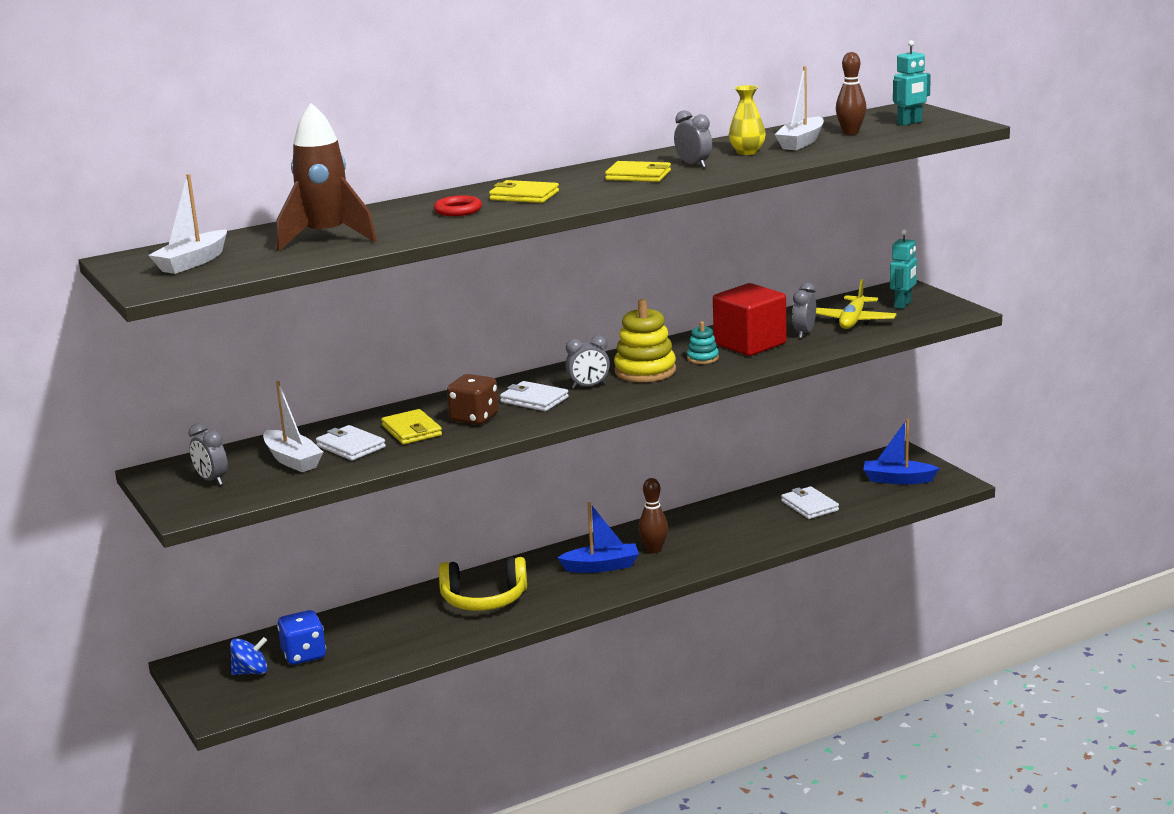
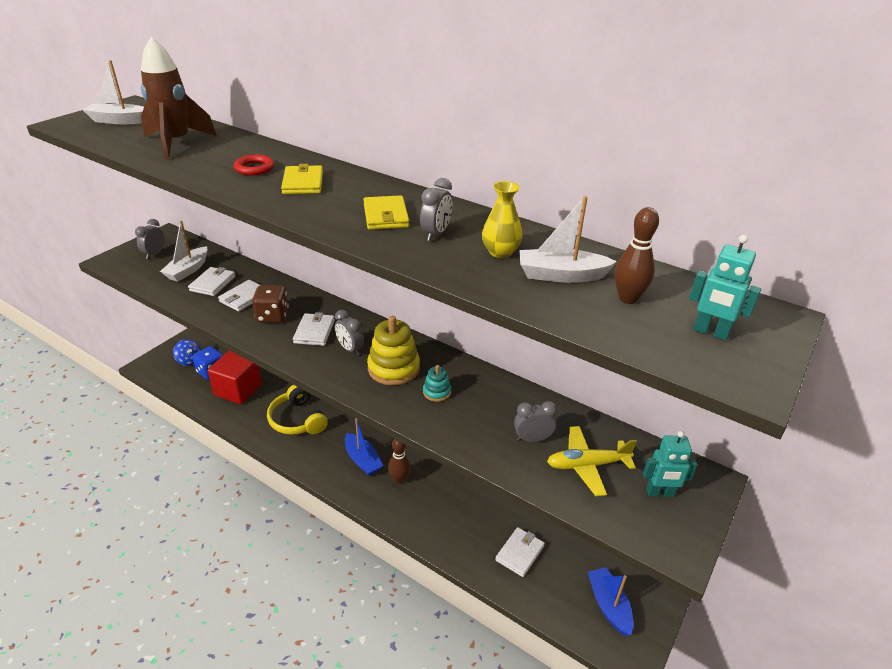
camera: 60 degrees right, 15 degrees up
yellow wallet [381,409,442,444] -> white wallet [218,280,260,312]
red cube [713,283,787,356] -> red cube moved to [208,350,262,404]

